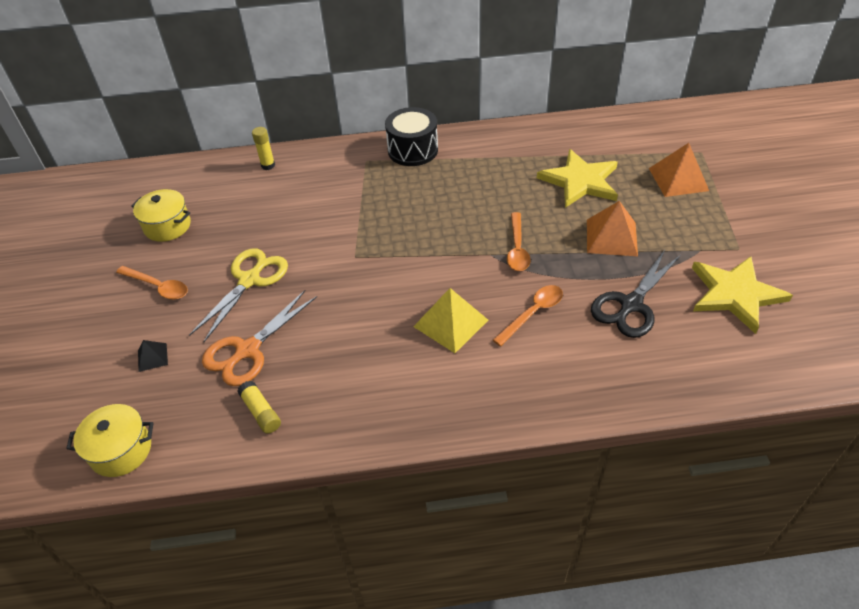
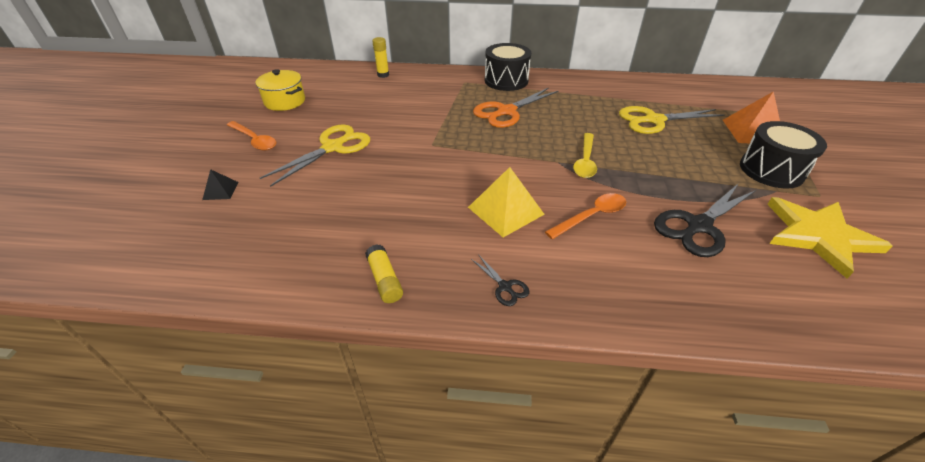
camera: 10 degrees right, 5 degrees down
yellow pot [66,404,154,477] -> none
orange scissors [202,290,317,386] -> orange scissors moved to [473,87,558,128]
yellow glue stick [238,381,281,434] -> yellow glue stick moved to [365,244,403,303]
orange spoon [507,212,531,271] -> yellow spoon [573,133,597,178]
yellow star [537,149,618,208] -> yellow scissors [619,106,724,134]
orange pyramid [587,201,638,256] -> none
none -> black scissors [471,254,529,306]
none -> black drum [740,121,827,189]

